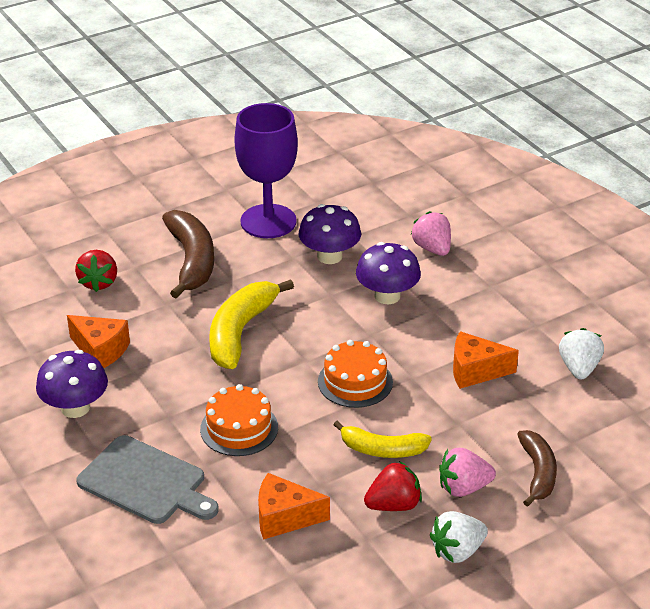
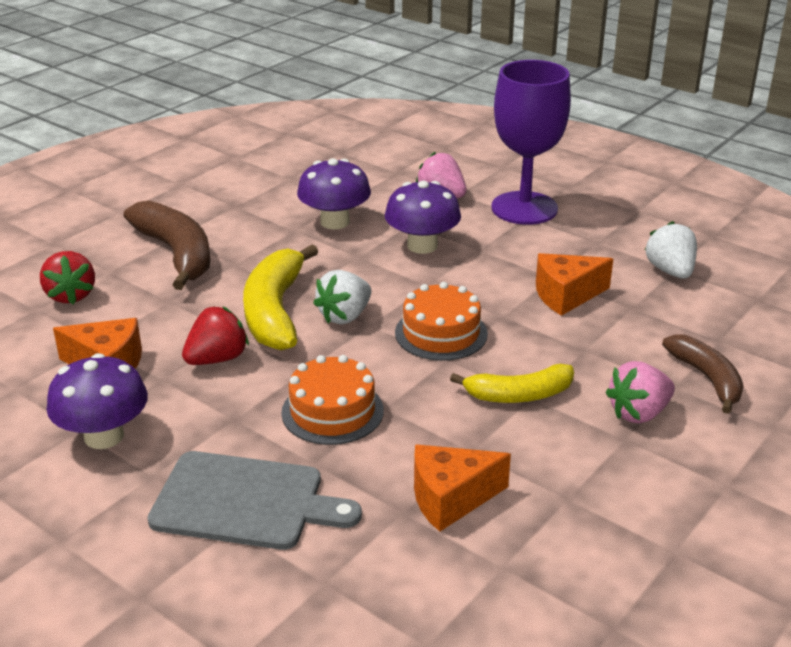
camera: 20 degrees left, 5 degrees down
purple goblet [234,103,298,238] -> purple goblet moved to [491,60,571,225]
red strawberry [364,461,422,511] -> red strawberry moved to [182,306,249,365]
white strawberry [430,511,488,563] -> white strawberry moved to [313,270,372,324]

